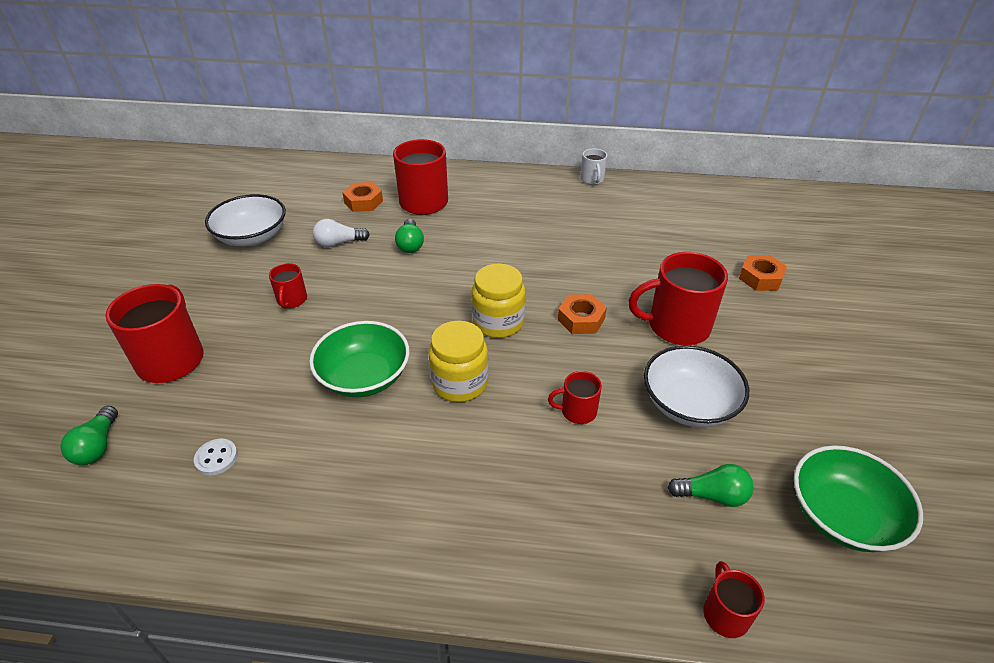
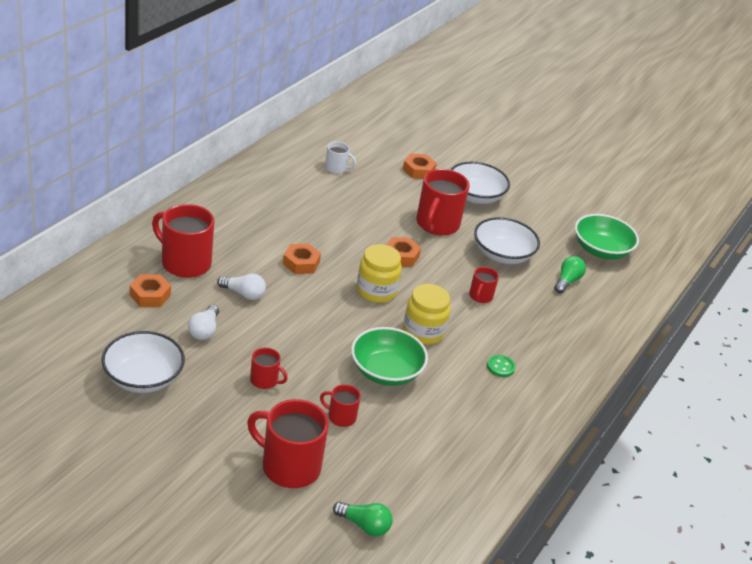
camera: 70 degrees left, 5 degrees down
white button [194,438,238,475] -> none
green light bulb [395,219,424,253] -> white light bulb [217,273,266,300]
white mug [580,148,607,185] -> white mug moved to [325,142,356,174]
red mug [703,561,765,638] -> red mug moved to [320,384,361,427]
none -> orange nut [283,243,321,274]
none -> white bowl [450,162,510,204]
none -> green button [487,355,515,377]

